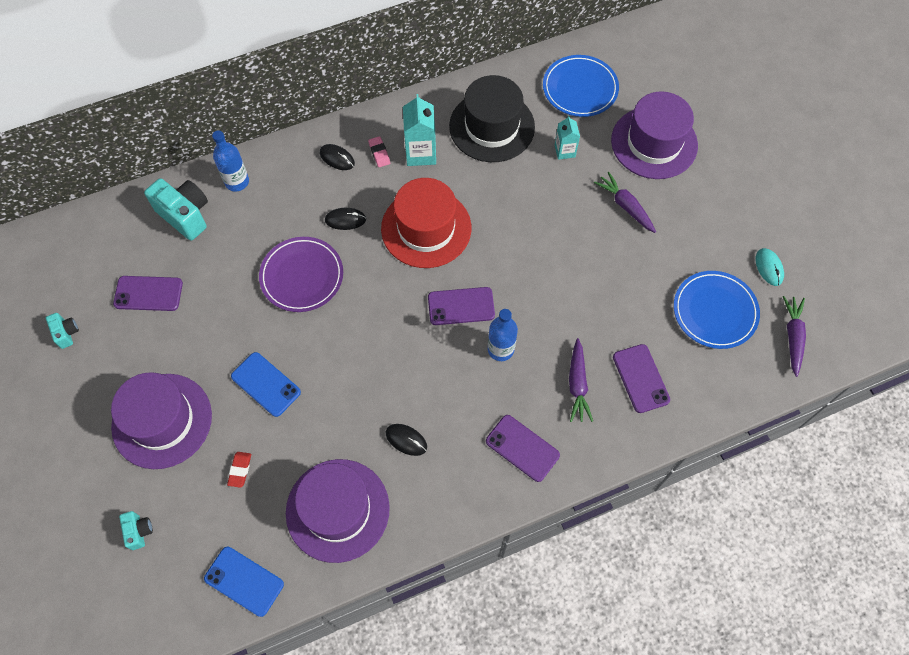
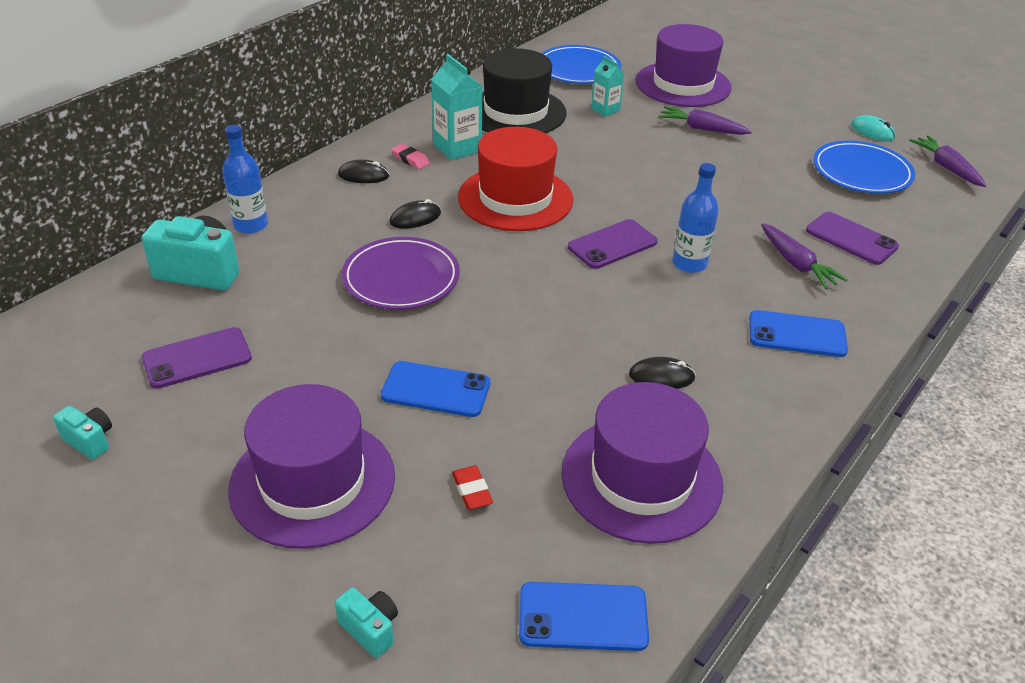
camera: 30 degrees left, 25 degrees down
purple phone [486,415,560,482] -> blue phone [749,310,848,357]

